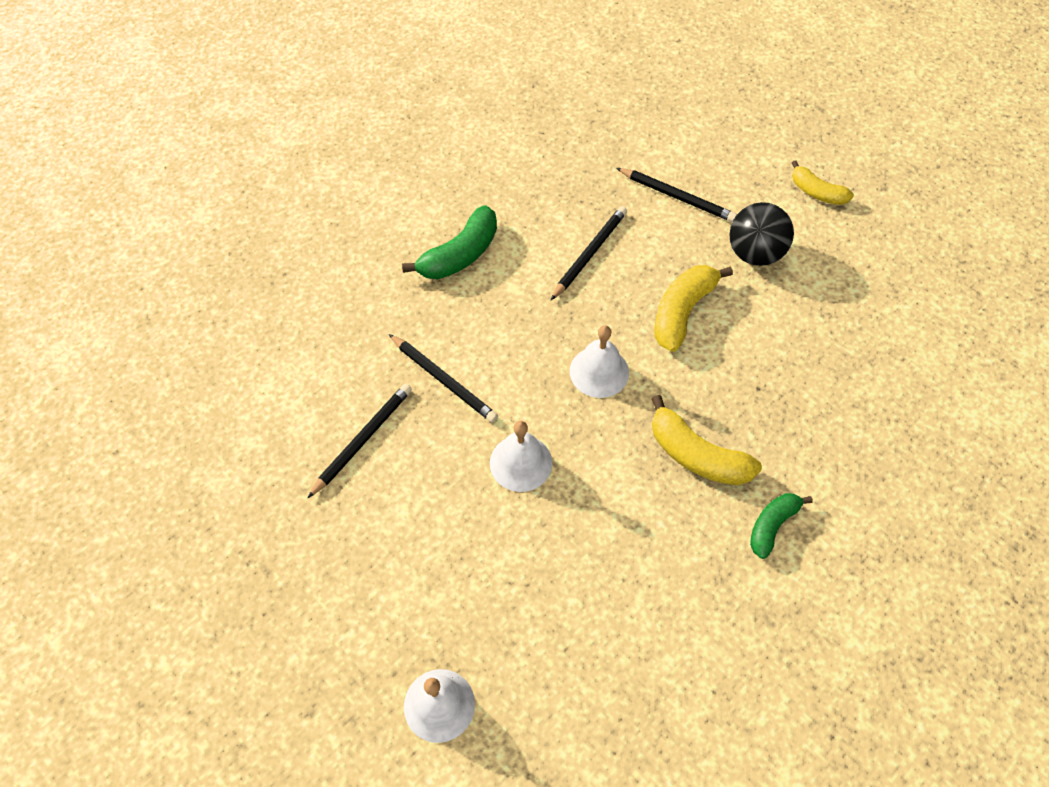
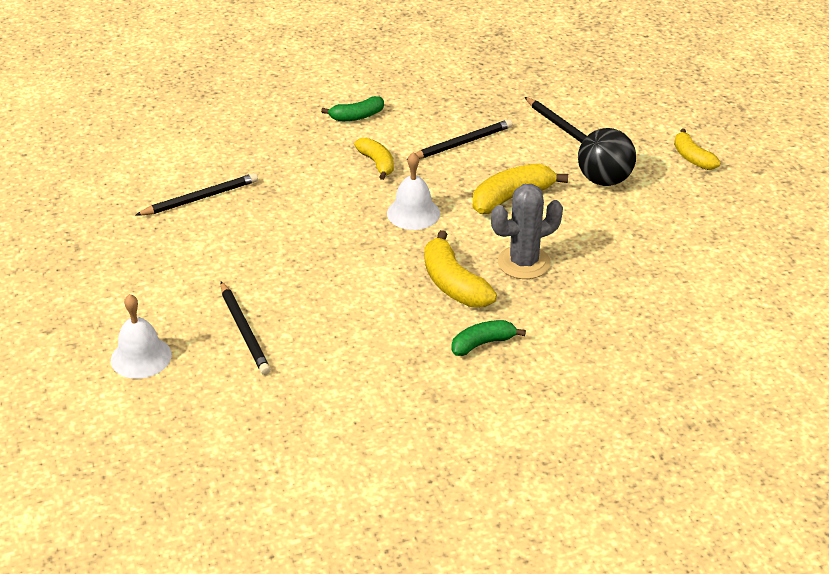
camera: 25 degrees right, 20 degrees down
black pencil [389,334,498,423] -> black pencil moved to [221,282,271,375]
green banana [402,205,497,279] -> green banana [321,96,384,121], size x0.64
white bell [490,421,552,492] -> none
none -> yellow banana [354,138,394,180]
none -> grey cactus [491,184,563,279]

